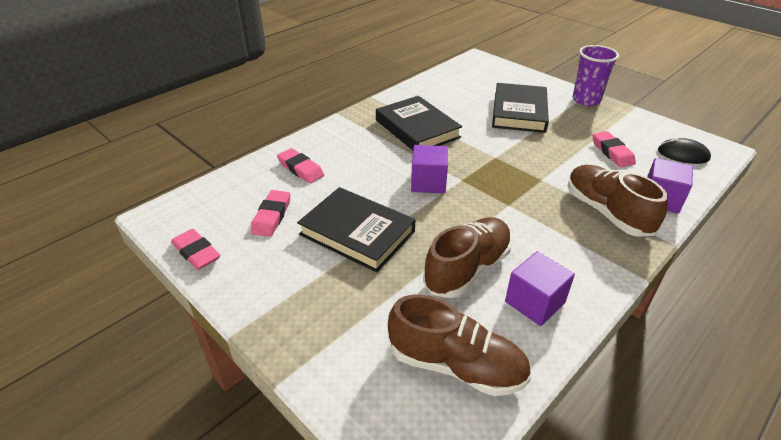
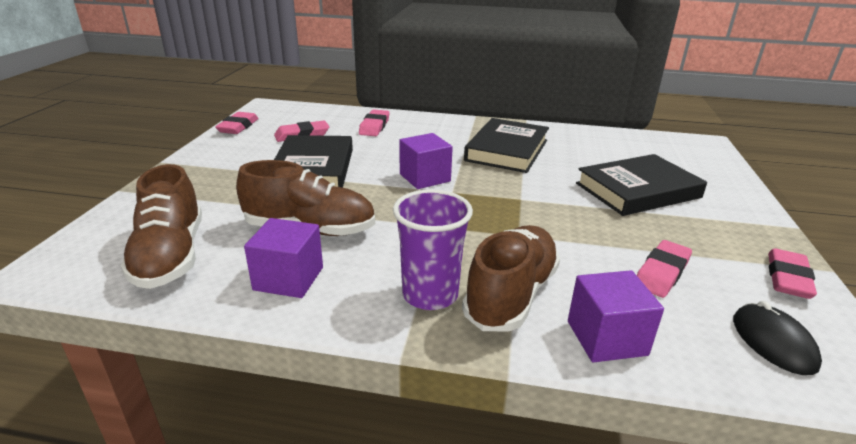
camera: 55 degrees right, 10 degrees down
purple cup [573,45,619,106] -> purple cup moved to [393,189,473,310]
none -> pink eraser [768,248,817,299]

